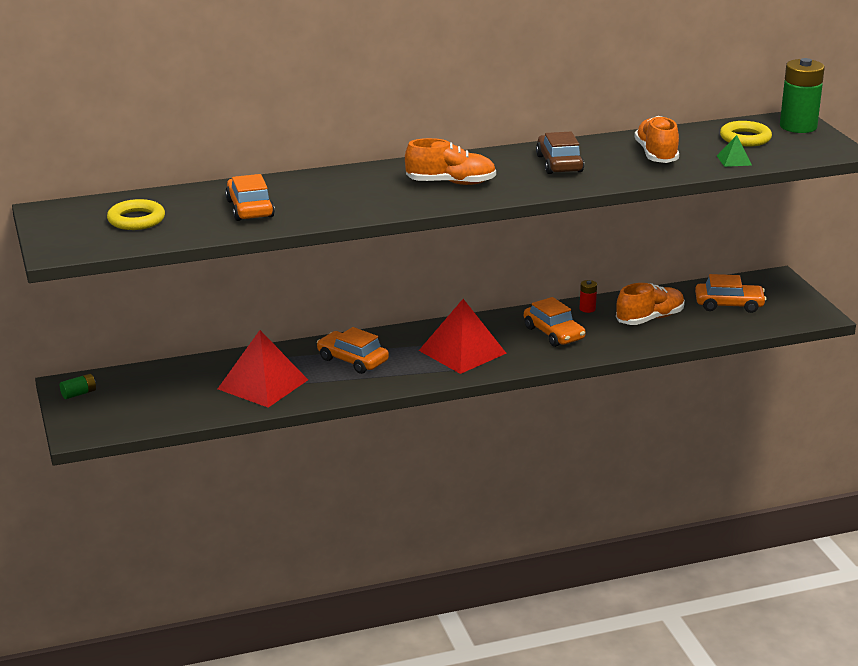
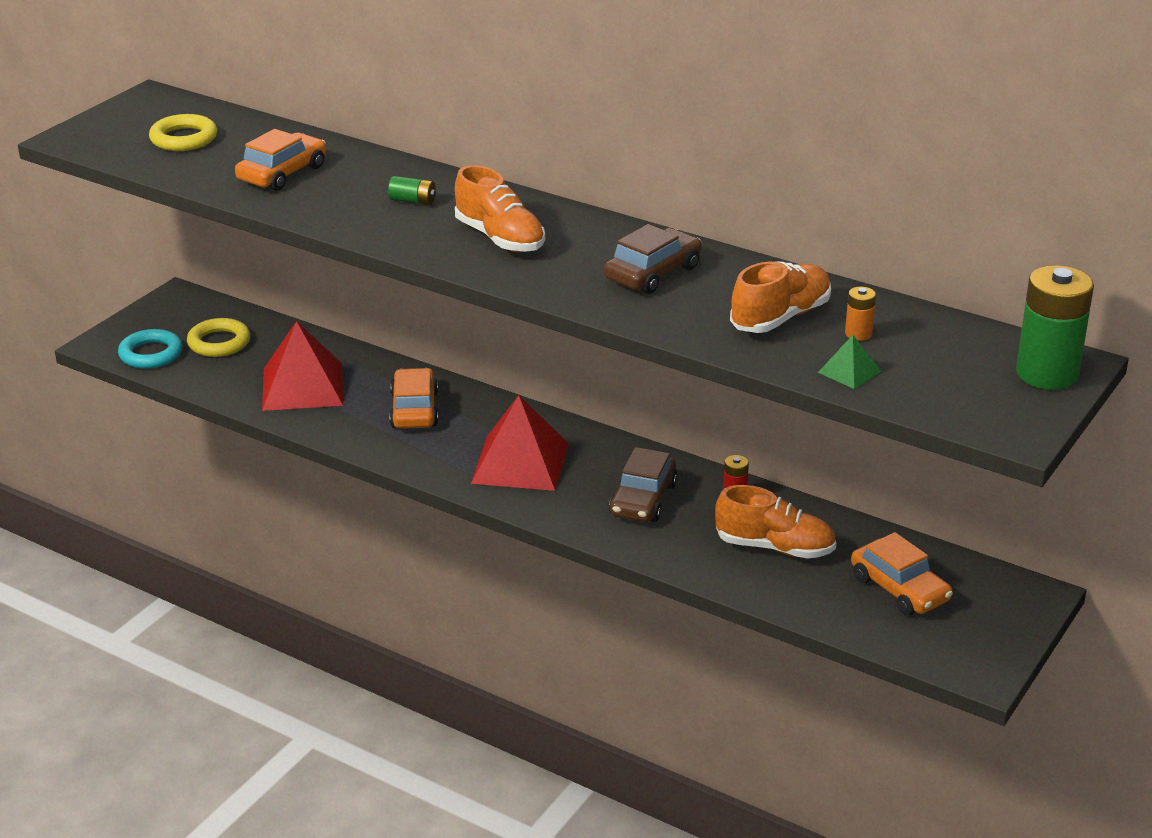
camera: 50 degrees right, 5 degrees up
green battery [60,374,96,399] -> green battery moved to [388,176,436,205]
orange car [524,297,586,347] -> brown car [609,447,677,522]
yellow ring [720,121,772,147] -> yellow ring moved to [187,318,250,357]
none -> turquoise ring [118,329,183,369]
none -> orange battery [845,287,876,341]

